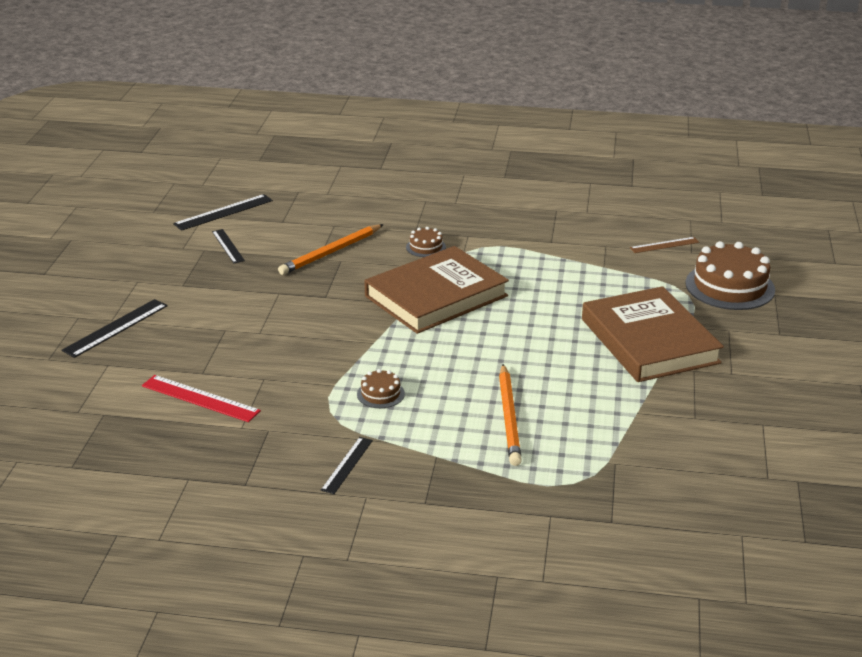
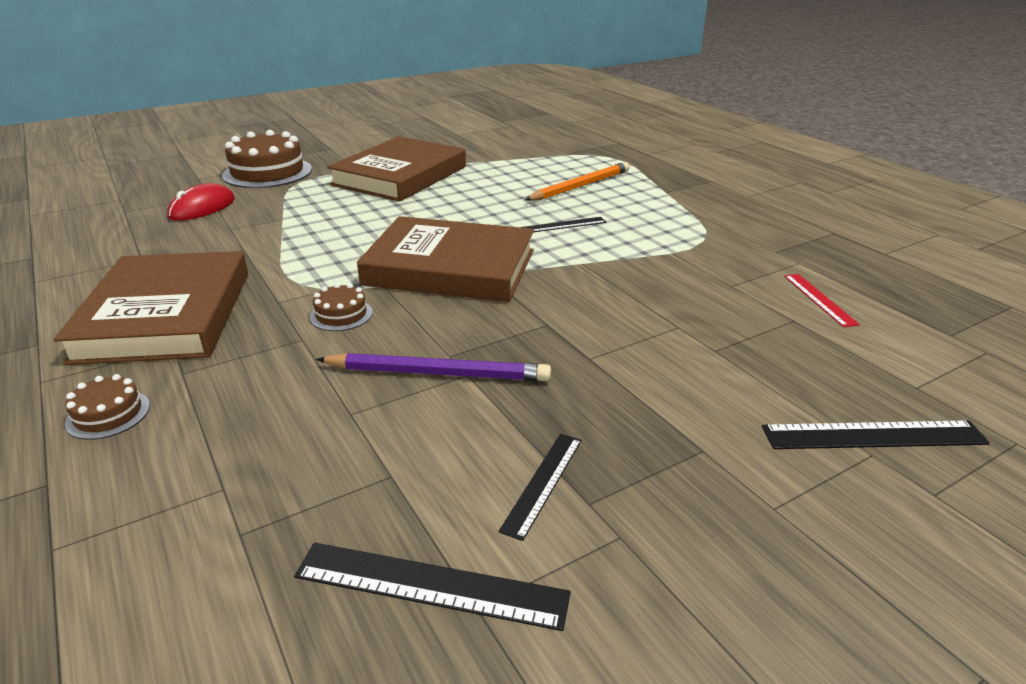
camera: 130 degrees left, 0 degrees up
red ruler [142,375,261,422] -> red ruler [784,274,860,327], size x0.65
orange pencil [278,224,384,275] -> purple pencil [316,353,551,381]
black ruler [321,437,373,494] -> black ruler moved to [521,217,607,232]
brown cake [357,369,405,408] -> brown cake moved to [65,374,150,440]
brown ruler [630,237,699,253] -> red mouse [167,183,235,221]
none -> brown book [53,251,248,365]

